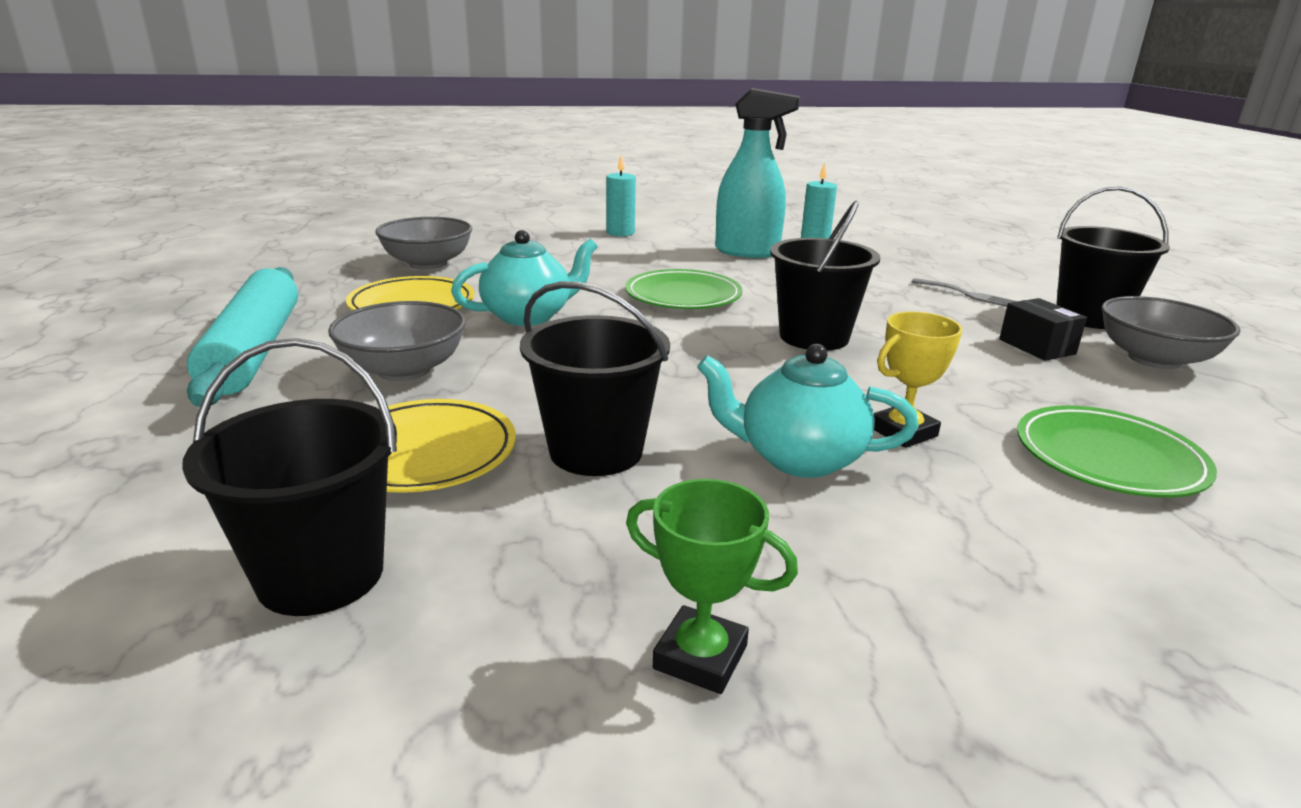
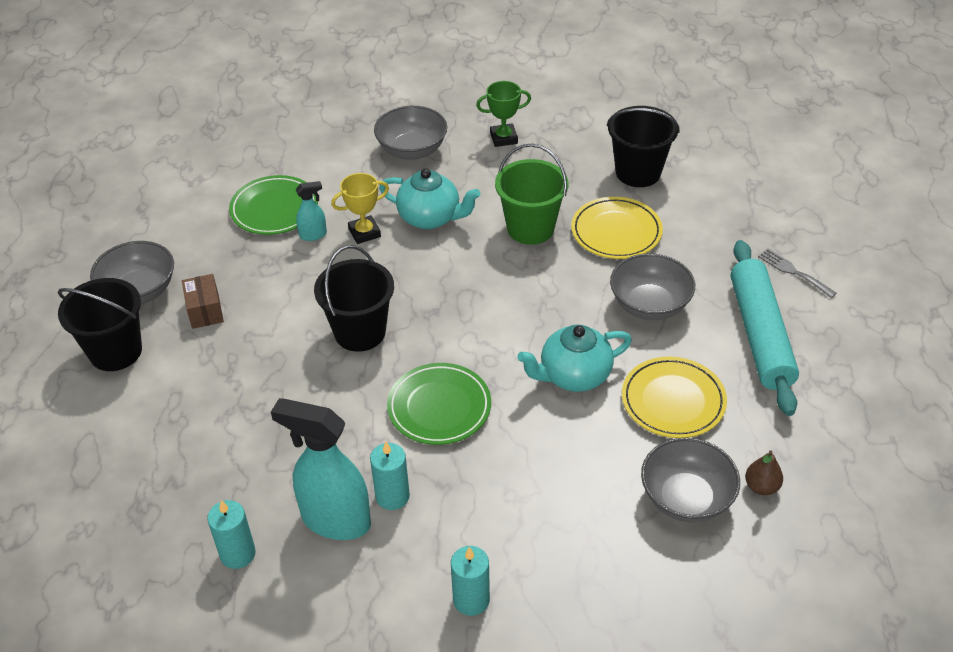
camera: 170 degrees left, 20 degrees up
black bucket [520,281,670,476] -> green bucket [495,143,568,245]
green trophy [626,479,798,694] -> green trophy turned 45 degrees counterclockwise [476,81,531,147]
grey fork [911,278,1018,307] -> grey fork moved to [758,249,837,298]
black box [999,298,1087,361] -> brown box [182,274,224,329]
none -> turquoise spray bottle [296,181,327,241]
none -> turquoise candle [370,442,410,510]
none -> grey bowl [374,106,447,160]
none -> brown pear [745,450,783,495]

